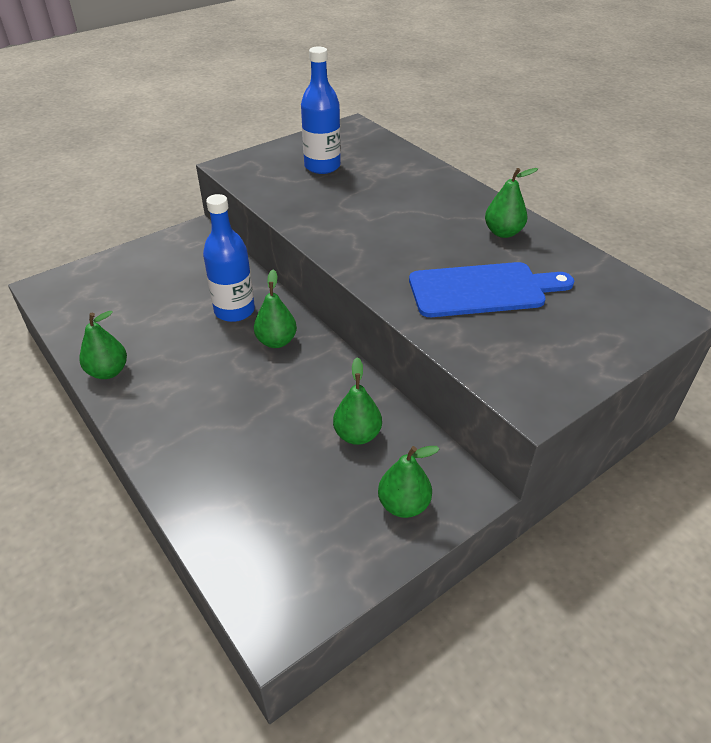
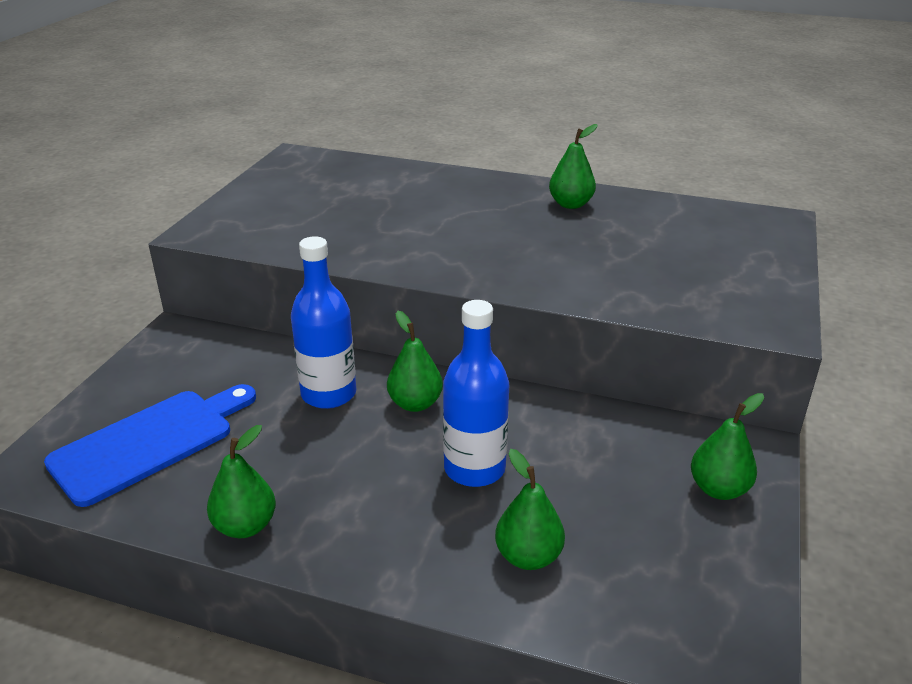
camera: 35 degrees left, 10 degrees down
blue bottle [301,46,341,174] -> blue bottle moved to [443,300,509,487]
green pear [333,357,382,445] -> green pear moved to [495,449,565,570]
blue cutting board [409,262,574,317] -> blue cutting board moved to [44,384,256,507]

